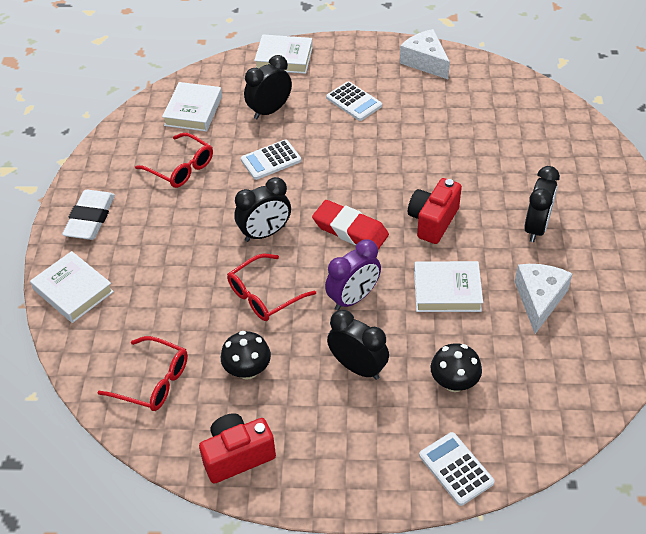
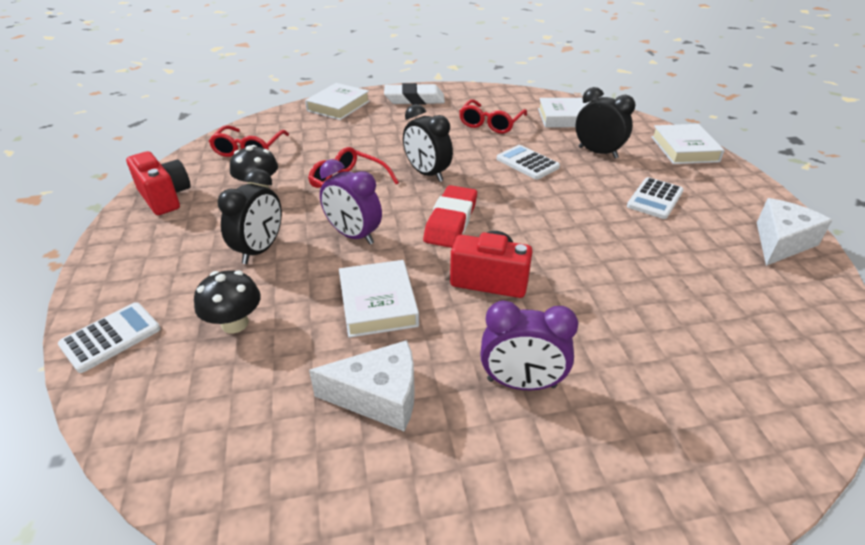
camera: 75 degrees right, 10 degrees down
black clock [524,166,560,242] -> purple clock [481,300,578,390]

